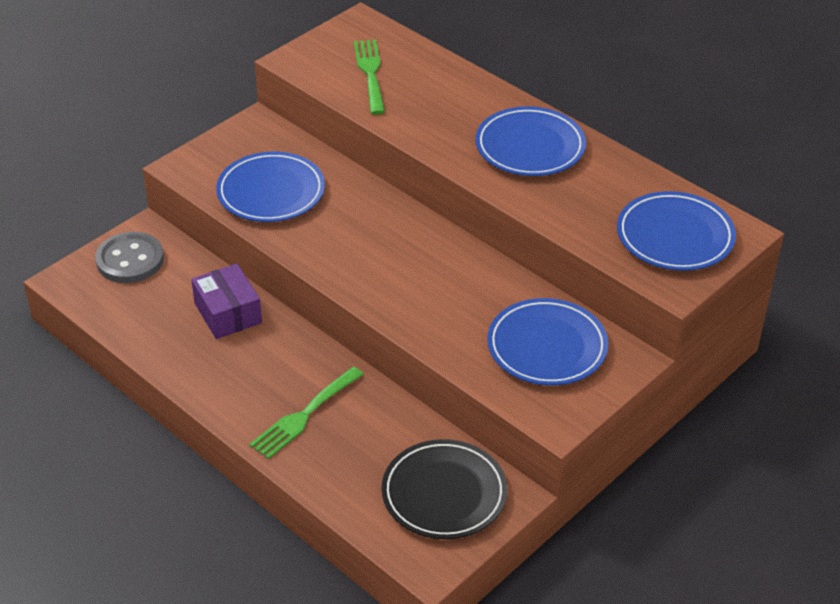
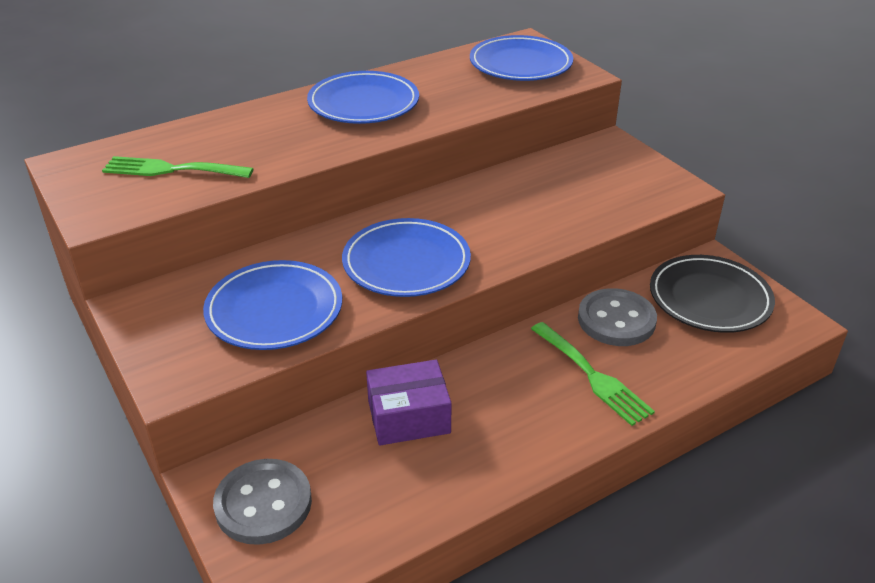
camera: 75 degrees left, 5 degrees down
blue plate [487,298,608,385] -> blue plate moved to [342,218,471,297]
none -> grey button [578,288,657,346]

